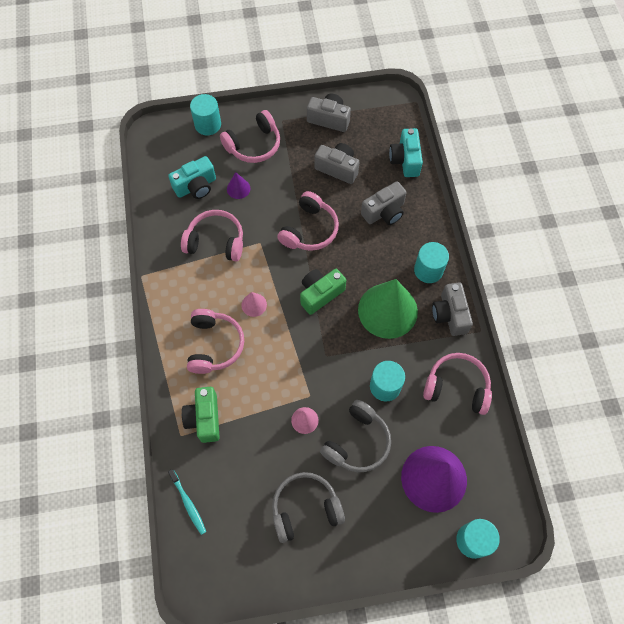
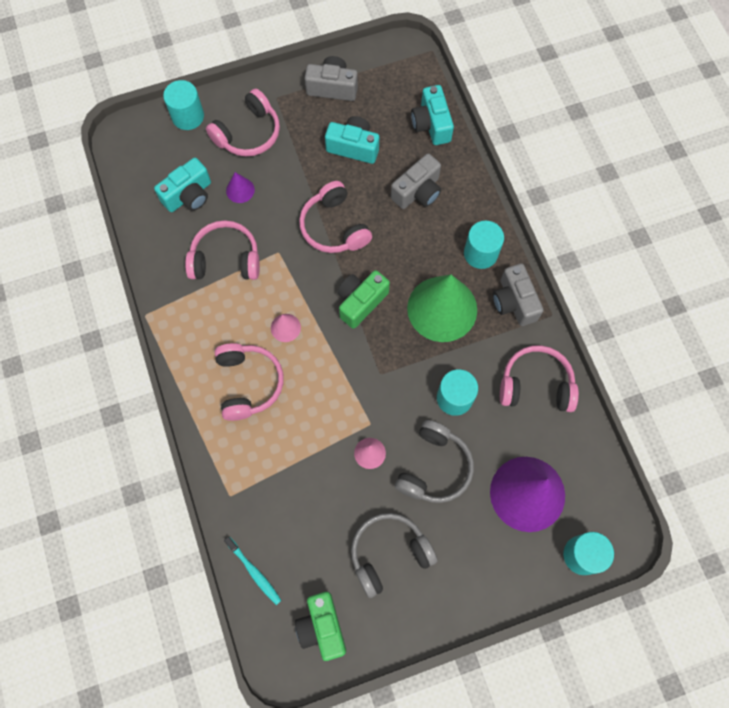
camera: 10 degrees left, 5 degrees up
green camera [182,387,220,443] -> green camera moved to [295,592,346,661]
pink headphones [277,191,339,251] -> pink headphones turned 135 degrees clockwise [299,181,372,253]
grey camera [314,143,359,184] -> turquoise camera [325,116,379,164]

